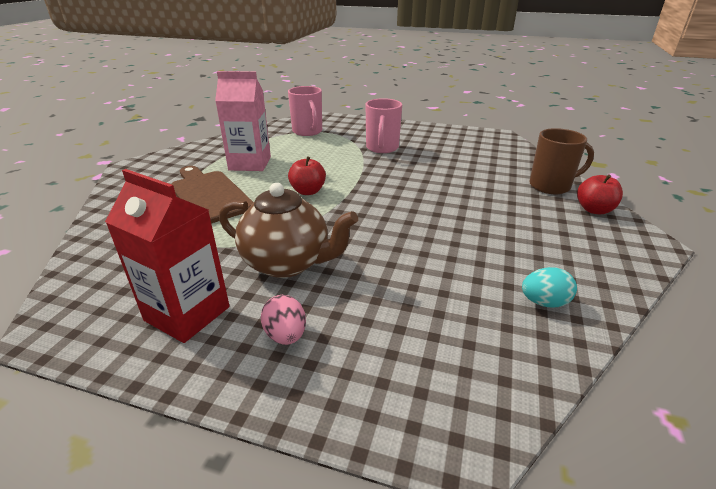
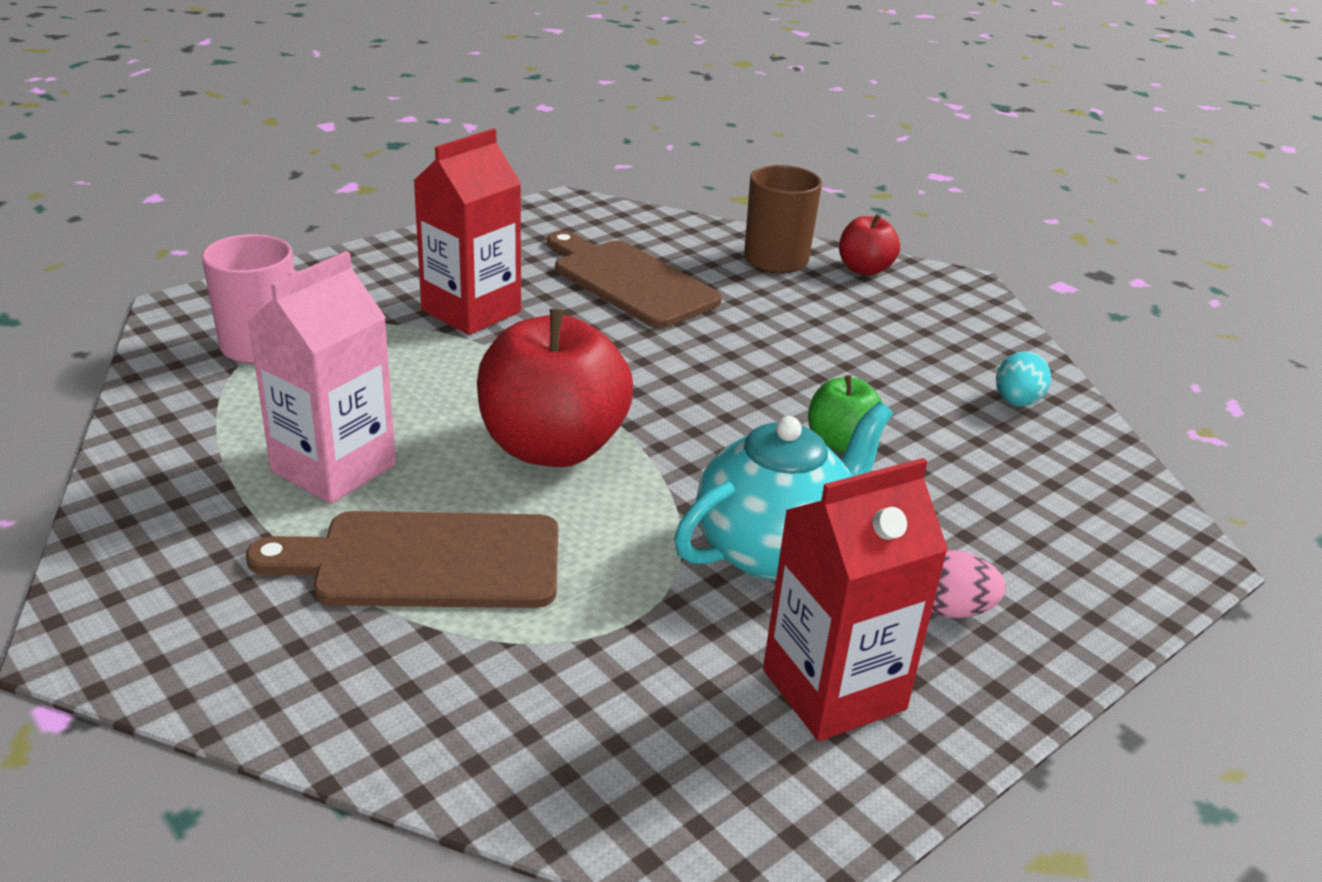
camera: 60 degrees left, 0 degrees up
brown teapot [219,183,358,278] -> turquoise teapot [674,402,893,581]
red apple [288,156,326,195] -> red apple [477,309,633,467], size x1.93
pink mug [365,98,402,153] -> red carton [414,129,521,335]
none -> brown cutting board [547,231,722,328]
none -> green apple [808,375,883,453]

